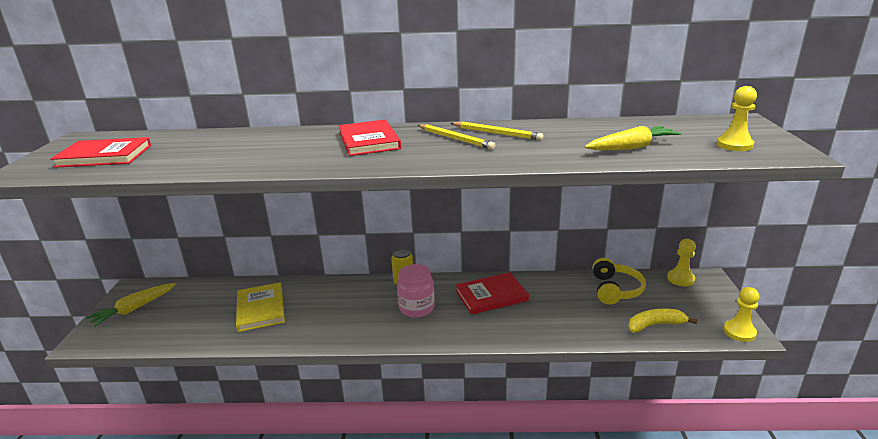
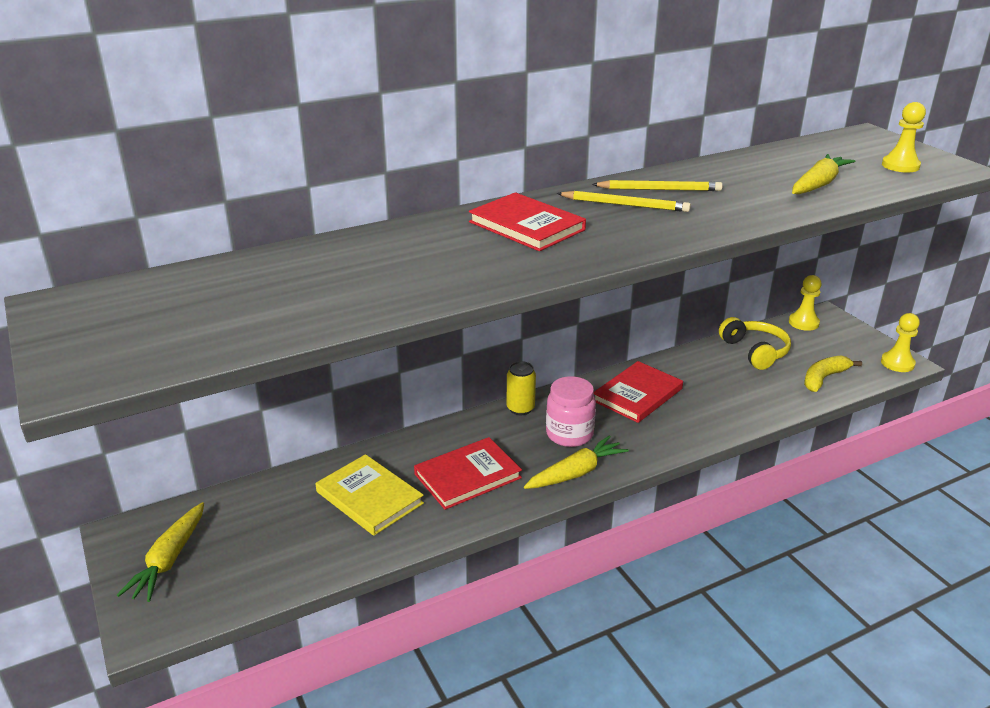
camera: 30 degrees left, 5 degrees up
red book [51,137,151,168] -> red book moved to [414,437,522,510]
none -> yellow carrot [524,435,629,489]

